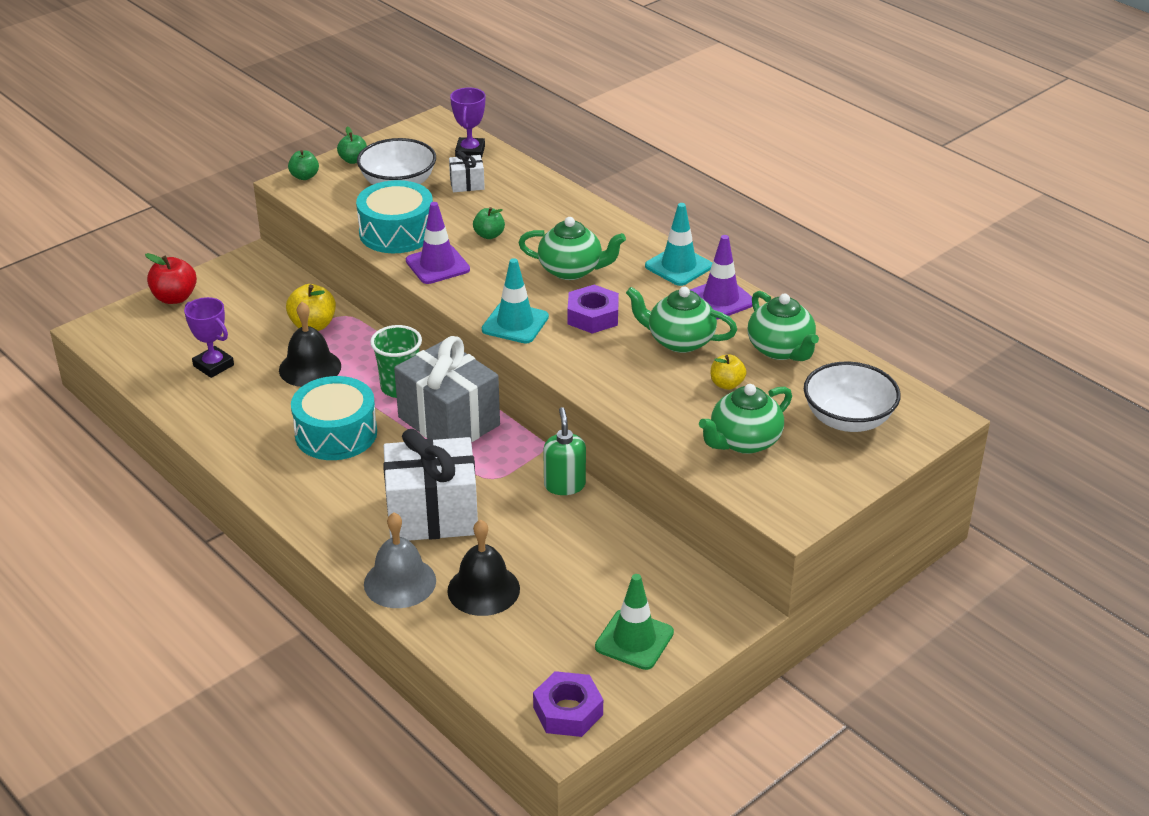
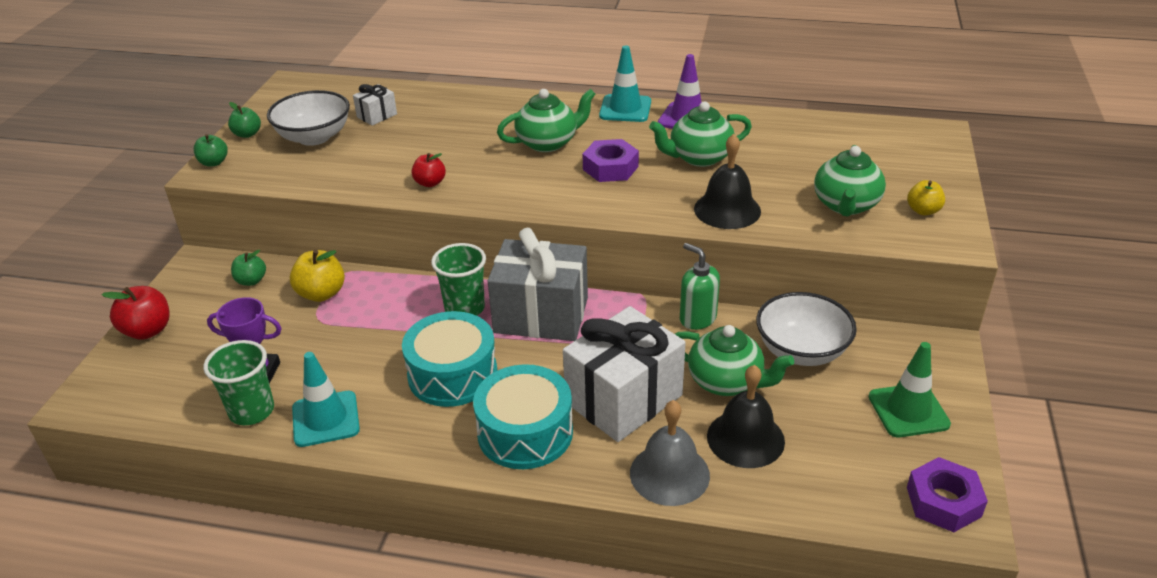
camera: 35 degrees left, 0 degrees up
black bell [279,302,341,387] -> black bell moved to [694,134,761,229]
turquoise drum [356,180,433,253] -> turquoise drum moved to [473,364,573,469]
purple traffic cone [406,202,470,284] -> red apple [411,153,446,187]
purple trophy [450,88,485,159] -> none
green apple [473,207,505,239] -> green apple moved to [231,250,266,286]
turquoise traffic cone [482,258,549,343] -> turquoise traffic cone moved to [292,352,360,447]
yellow apple [711,355,747,390] -> yellow apple moved to [907,180,945,215]
green teapot [748,291,819,361] -> green teapot moved to [675,325,794,396]
white bowl [804,362,901,432] -> white bowl moved to [756,292,857,366]
none -> green cup [204,340,274,425]

